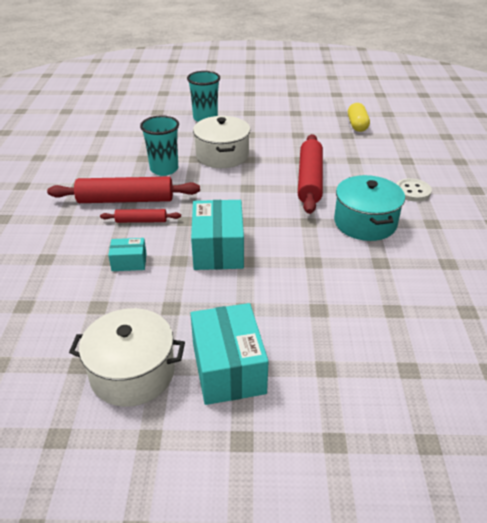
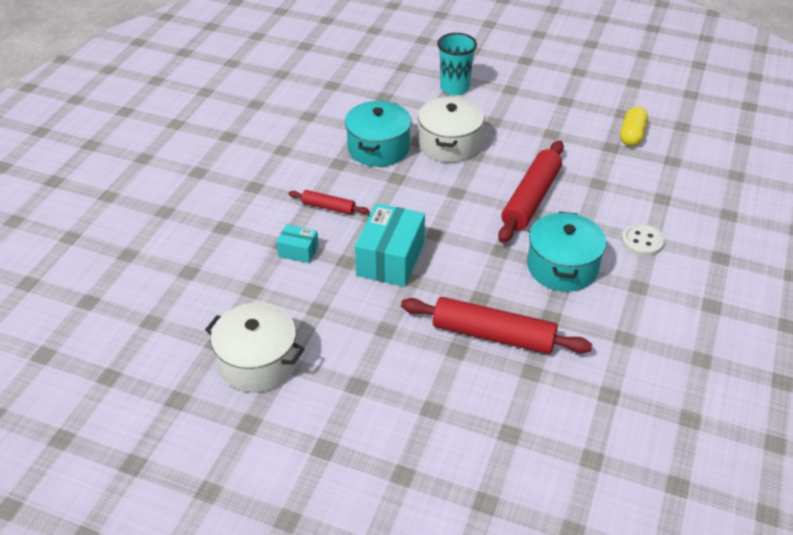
camera: 20 degrees right, 5 degrees up
red rolling pin [47,177,200,203] -> red rolling pin moved to [401,297,592,354]
turquoise cup [140,115,179,176] -> turquoise pot [345,101,412,167]
turquoise box [190,303,269,405] -> none

